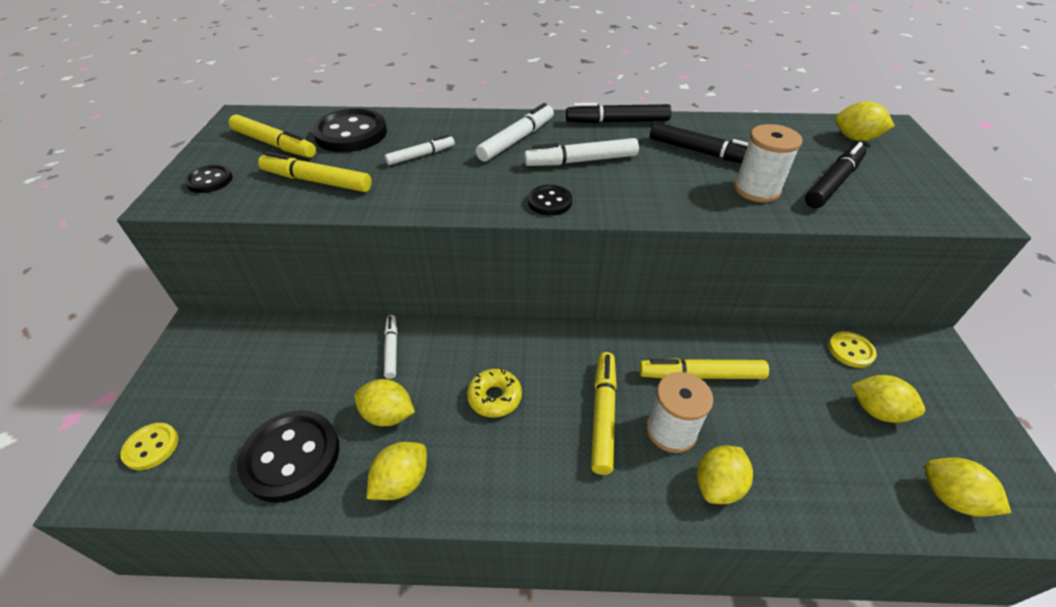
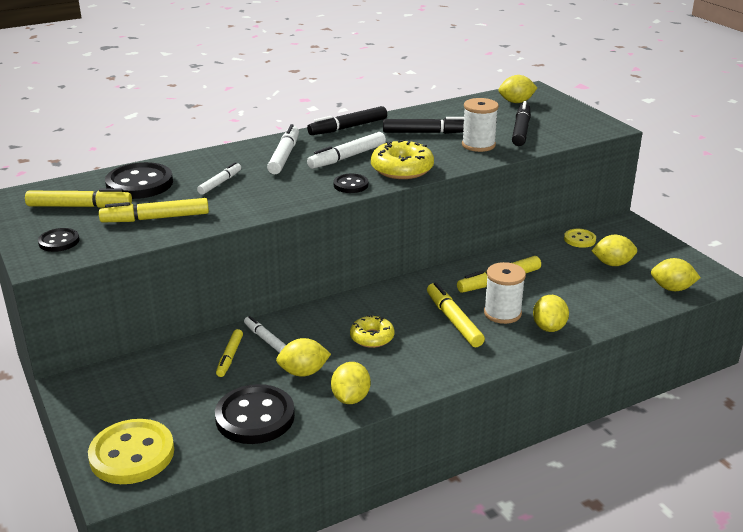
camera: 30 degrees left, 15 degrees down
yellow button [120,423,178,470] -> yellow button [88,419,174,484], size x1.88
none -> yellow marker [216,329,243,377]
none -> yellow donut [371,140,434,179]

